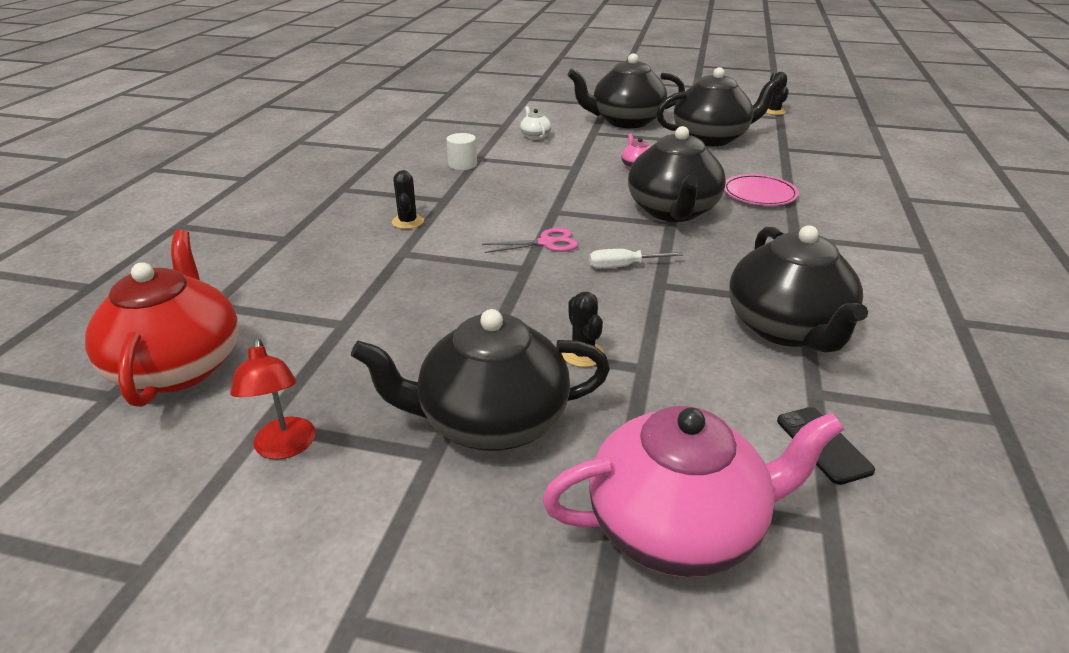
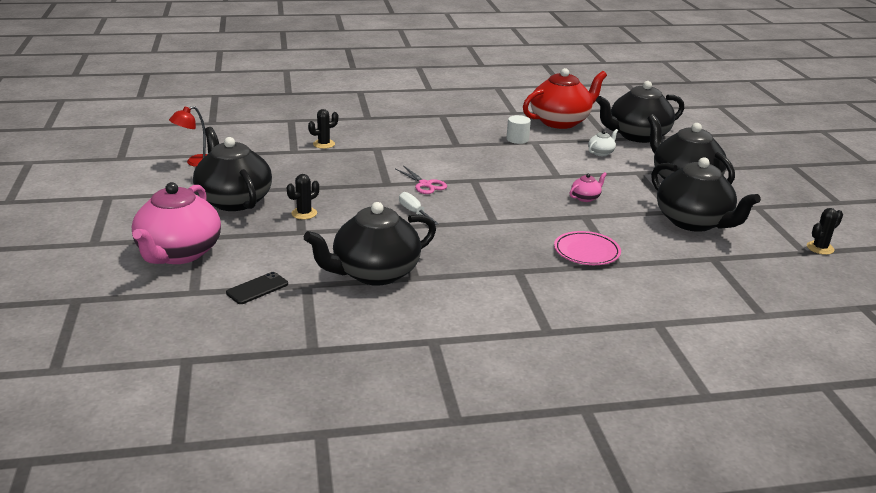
camera: 65 degrees right, 5 degrees down
red teapot [85,230,239,407] -> red teapot moved to [523,68,607,129]
black cactus [392,170,424,229] -> black cactus moved to [308,109,338,149]
pink teapot [542,406,844,577] -> pink teapot turned 45 degrees clockwise [132,182,221,264]
black teapot [628,126,726,222] -> black teapot moved to [596,81,684,143]

